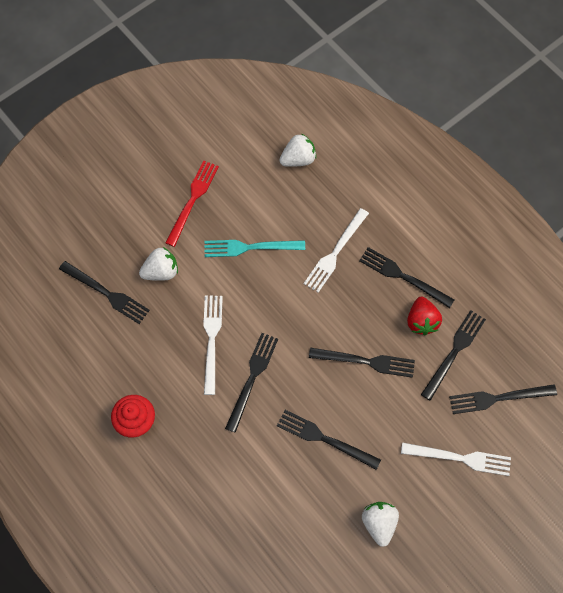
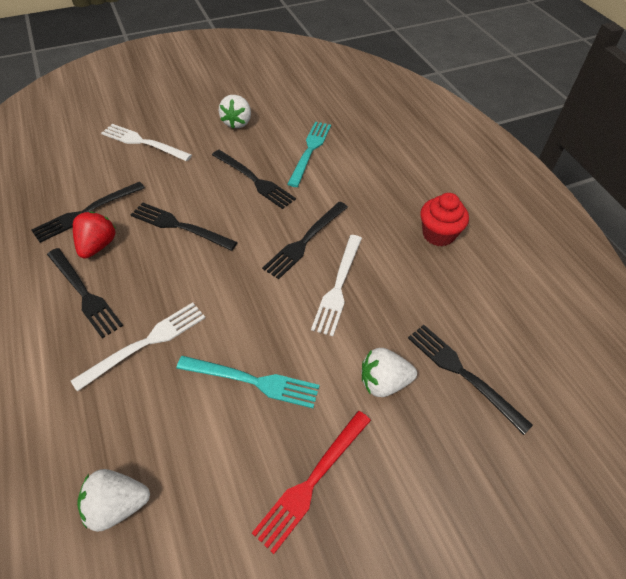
camera: 165 degrees left, 15 degrees down
black fork [449,384,557,414] -> none
none -> turquoise fork [288,122,331,187]

